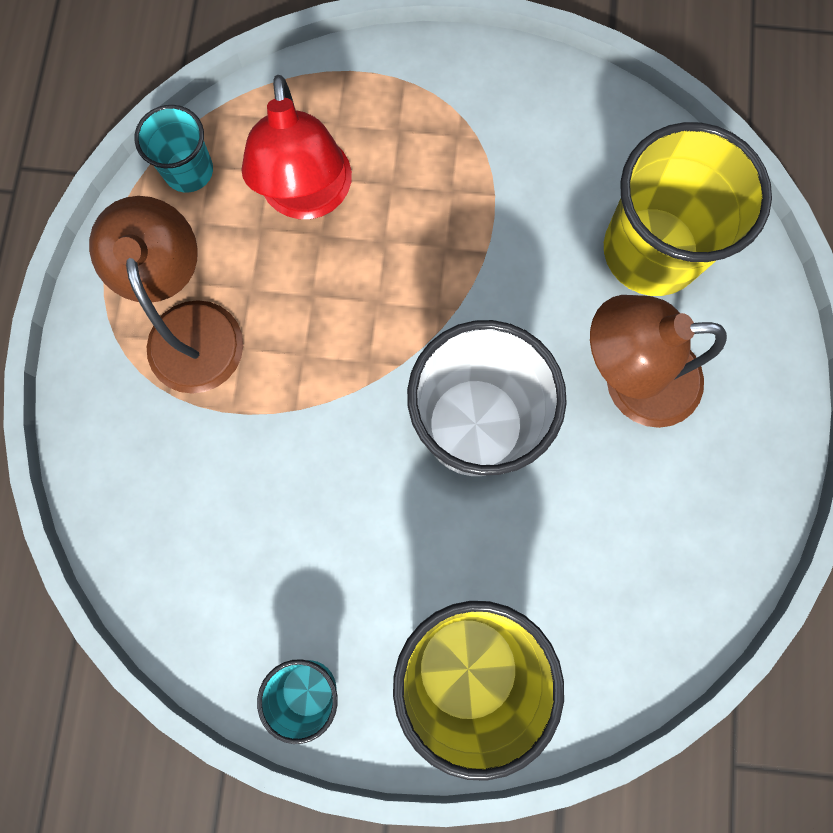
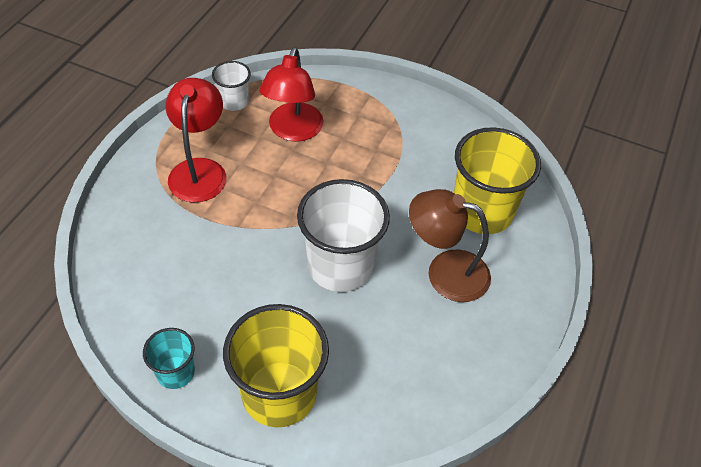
camera: 15 degrees right, 25 degrees down
brown lamp [89,196,243,394] -> red lamp [166,78,226,202]
turquoise cup [134,105,213,193] -> white cup [212,61,251,111]

